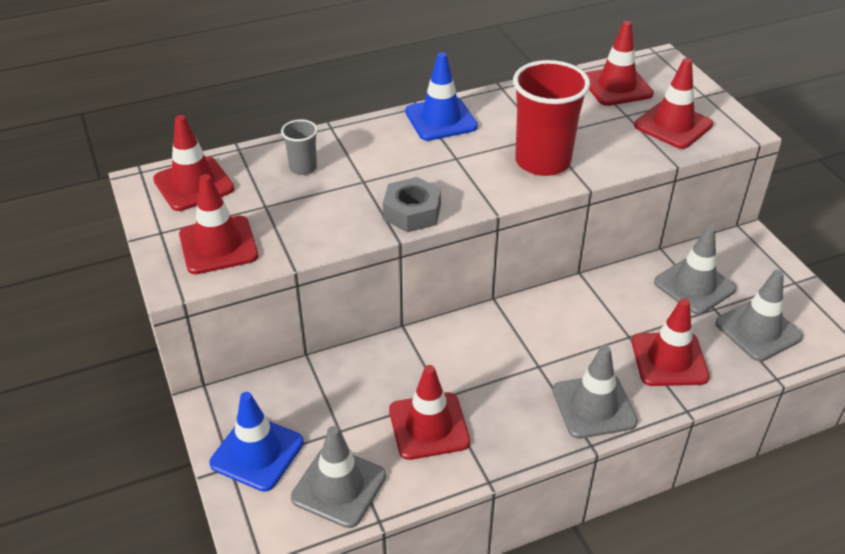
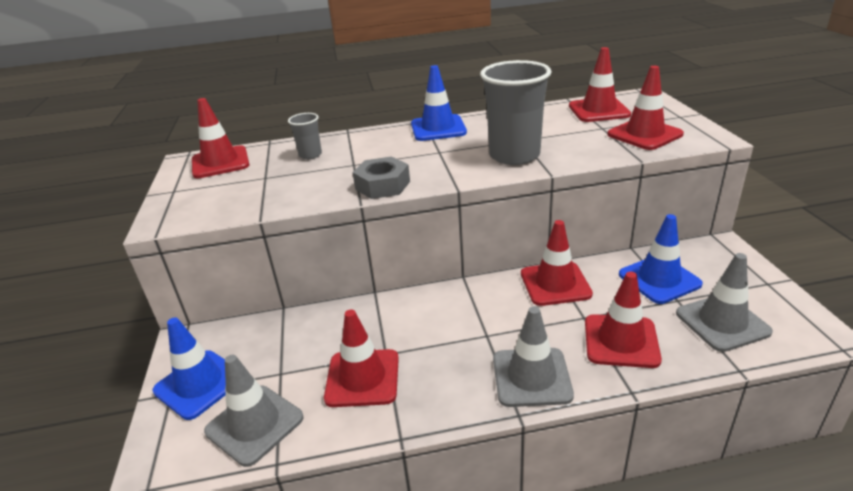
camera: 15 degrees right, 10 degrees down
red traffic cone [179,174,258,274] -> red traffic cone moved to [521,220,593,306]
red cup [513,60,590,176] -> grey cup [480,60,552,165]
grey traffic cone [654,226,736,315] -> blue traffic cone [619,214,703,304]

